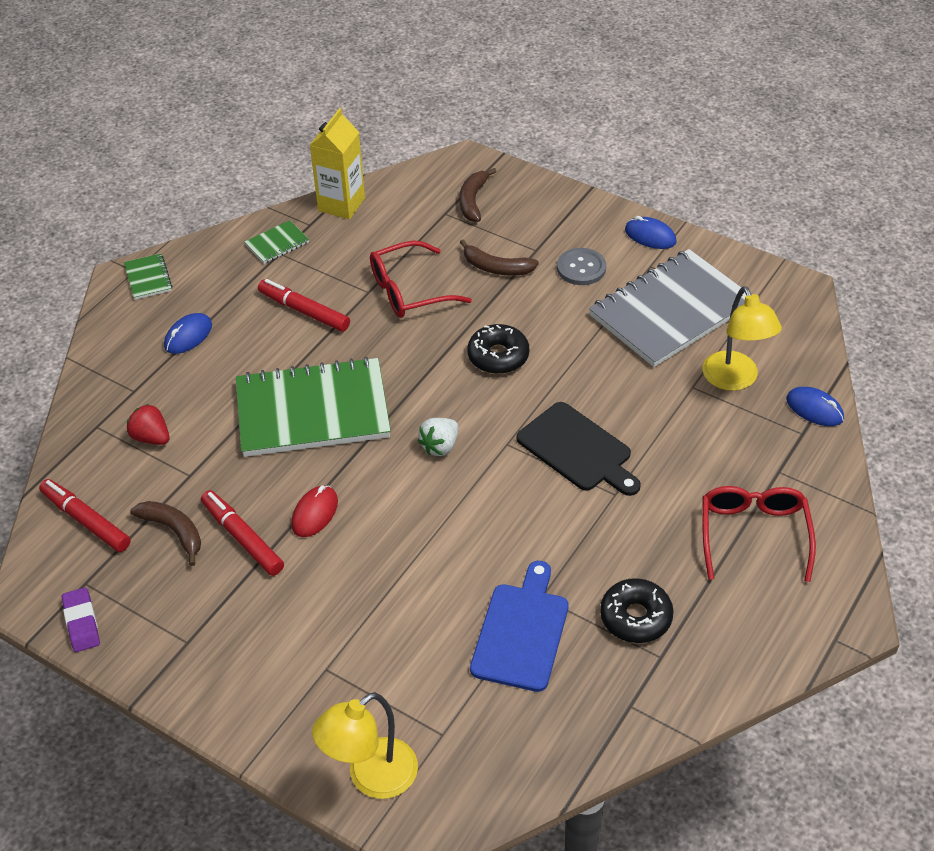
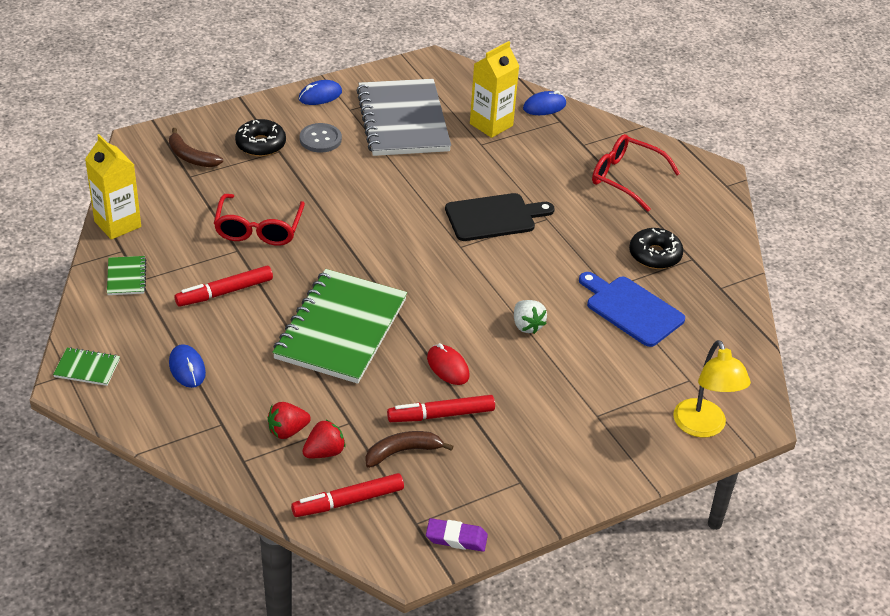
camera: 65 degrees left, 5 degrees down
white strawberry [418,418,458,456] -> white strawberry moved to [514,300,547,334]
brown banana [460,239,539,276] -> none
black donut [467,324,529,374] -> black donut moved to [235,119,286,157]
yellow lamp [703,286,782,391] -> yellow carton [470,41,519,138]
none -> red strawberry [302,420,346,458]

